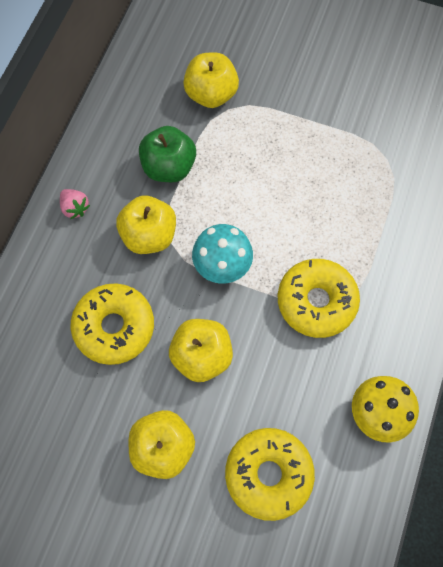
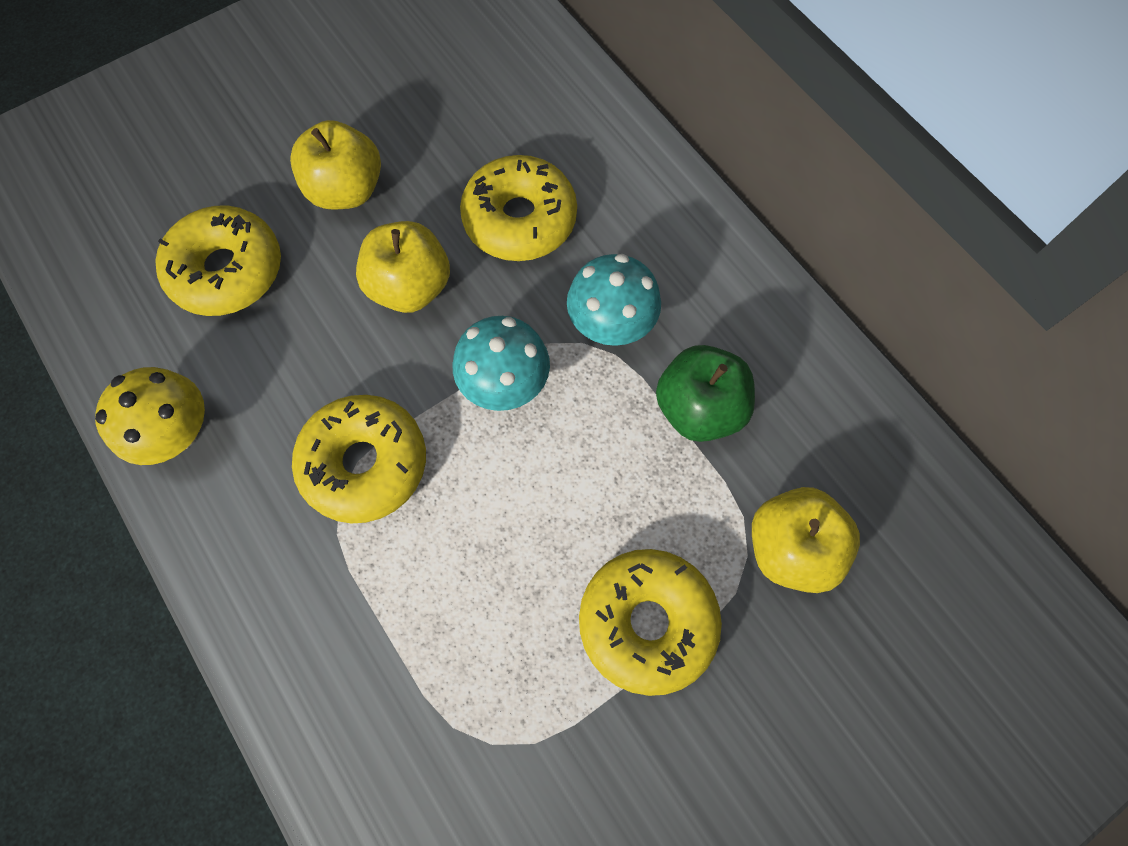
camera: 125 degrees right, 0 degrees up
pink strawberry [60,189,90,219] -> none
yellow apple [116,196,176,254] -> turquoise mushroom [567,254,661,346]
none -> yellow donut [579,549,722,696]

